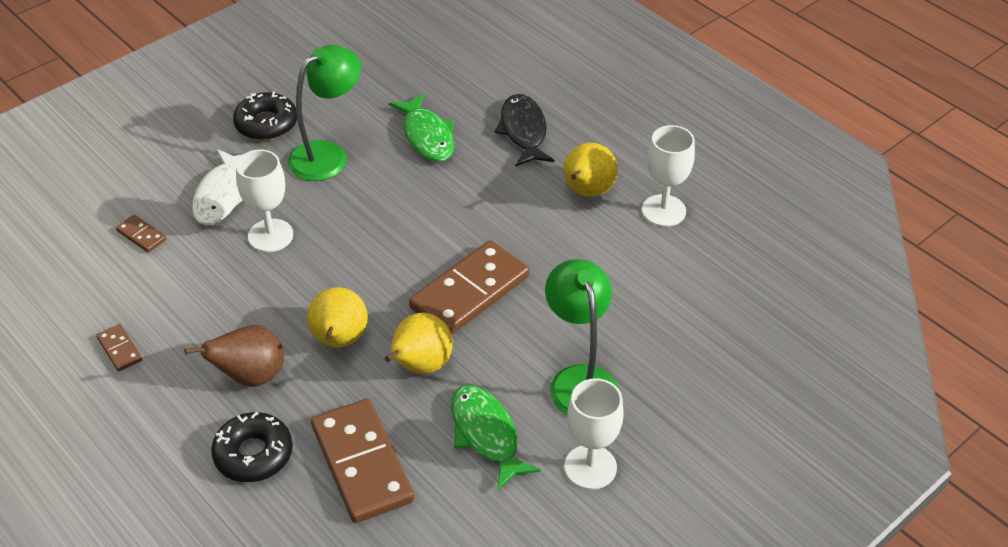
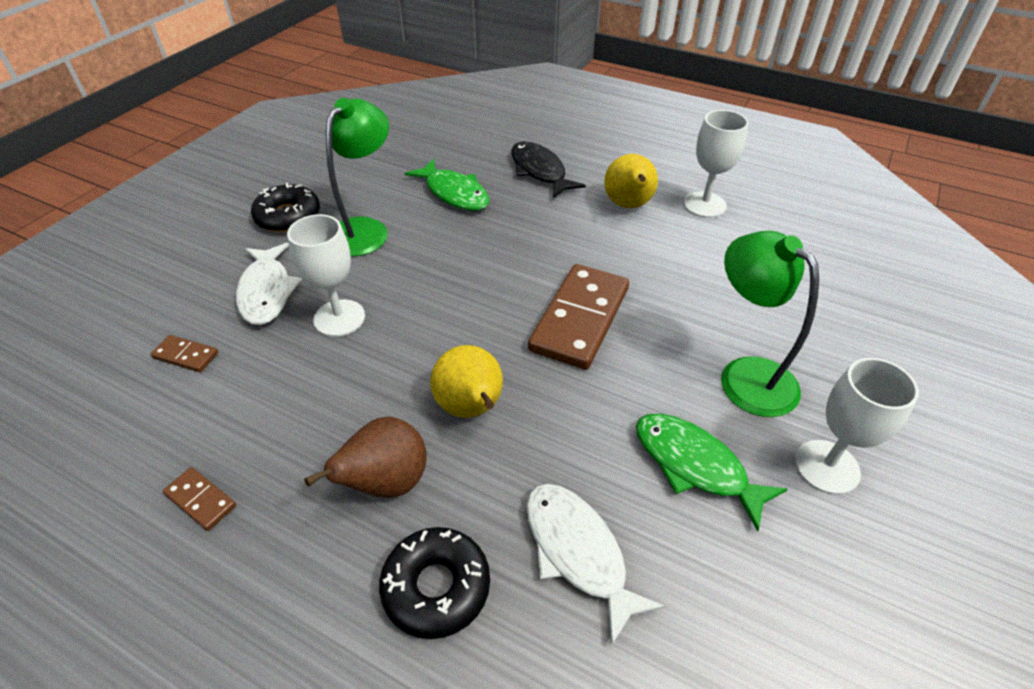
camera: 20 degrees left, 0 degrees up
brown domino [311,399,414,523] -> white fish [526,483,665,646]
yellow pear [385,313,453,374] -> none

